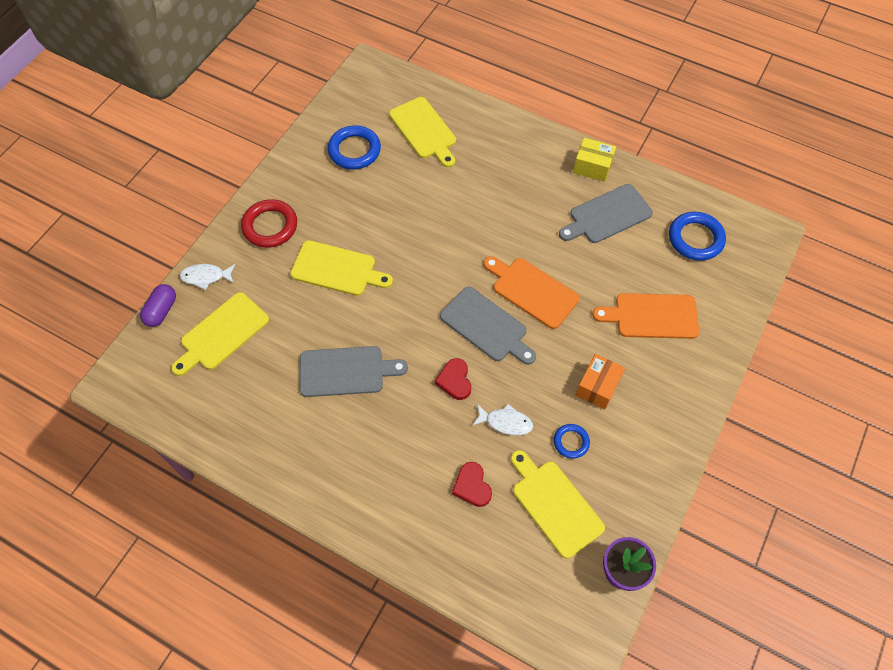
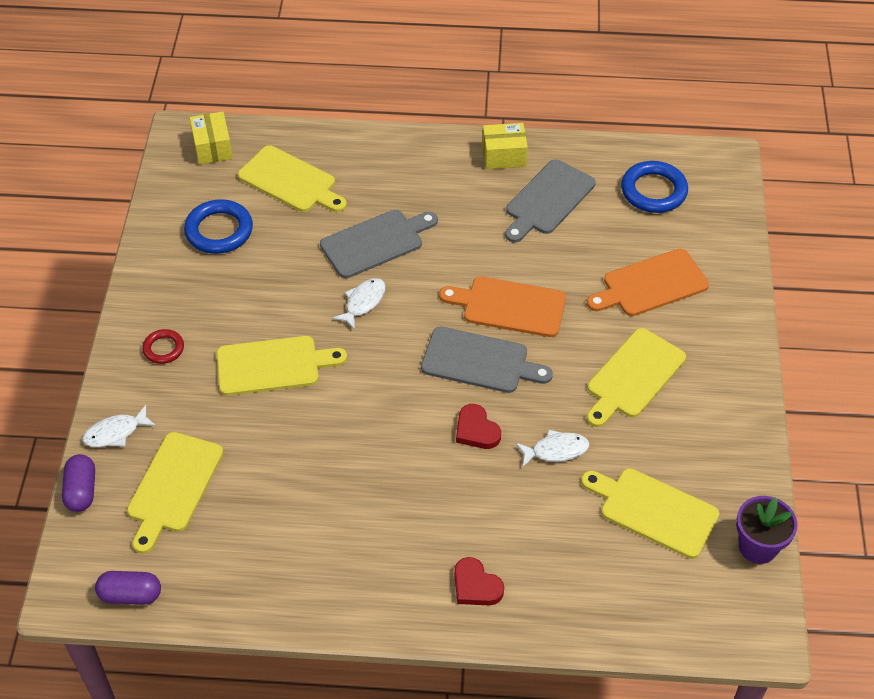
camera: 25 degrees left, 10 degrees down
red ring [241,199,297,248] -> red ring [142,329,184,364], size x0.57
grey cutting board [300,346,408,397] -> grey cutting board moved to [320,210,438,278]
red heart [452,462,492,507] -> red heart moved to [454,557,504,606]
blue ring [554,424,590,459] -> none
orange box [576,354,625,409] -> yellow cutting board [587,328,686,427]
none -> purple capsule [95,571,161,605]
none -> yellow box [190,112,233,165]
none -> white fish [332,278,386,330]

